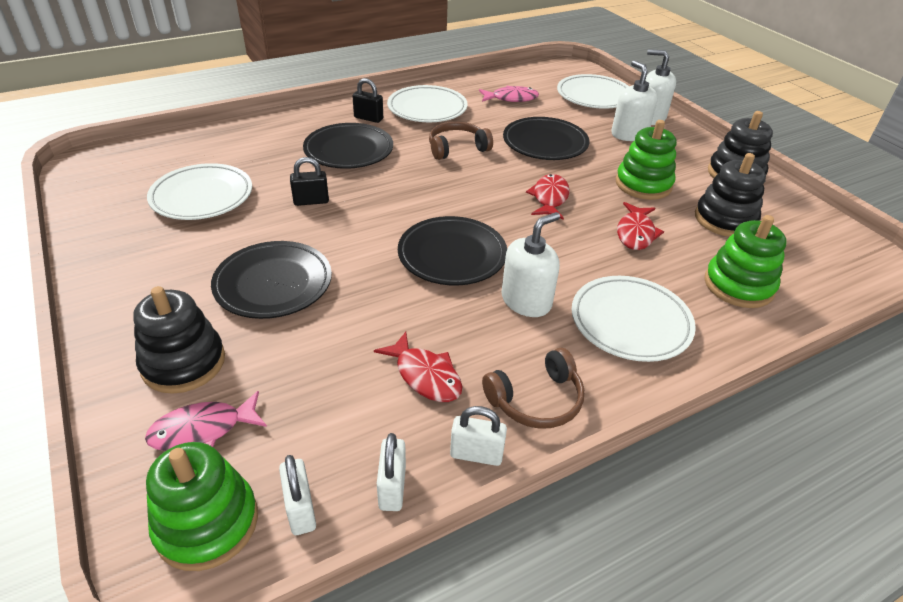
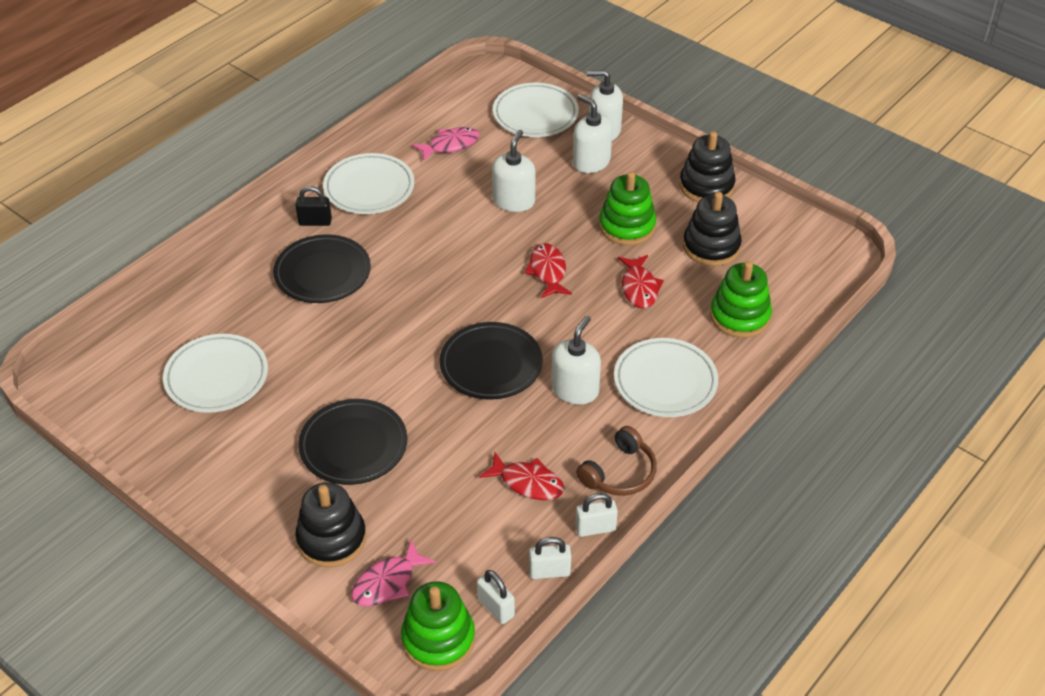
camera: 20 degrees left, 5 degrees up
black padlock [290,157,329,206] -> none
white padlock [377,433,406,511] -> white padlock turned 75 degrees counterclockwise [529,537,571,579]
brown headphones [429,122,493,160] -> none
black plate [503,117,589,160] -> white soap dispenser [492,130,536,212]

